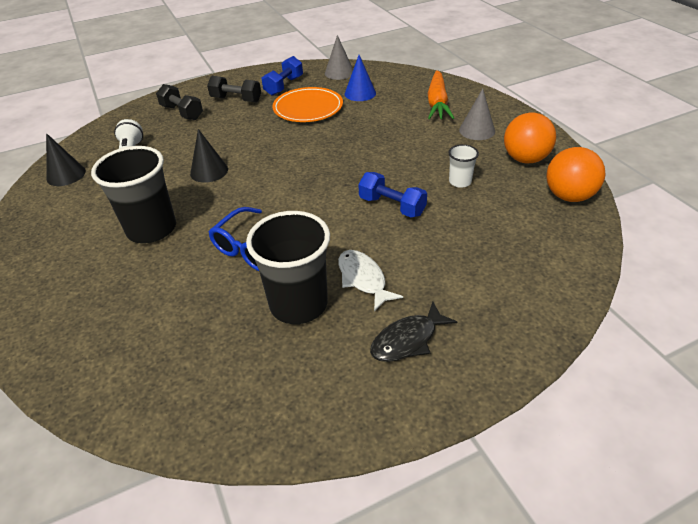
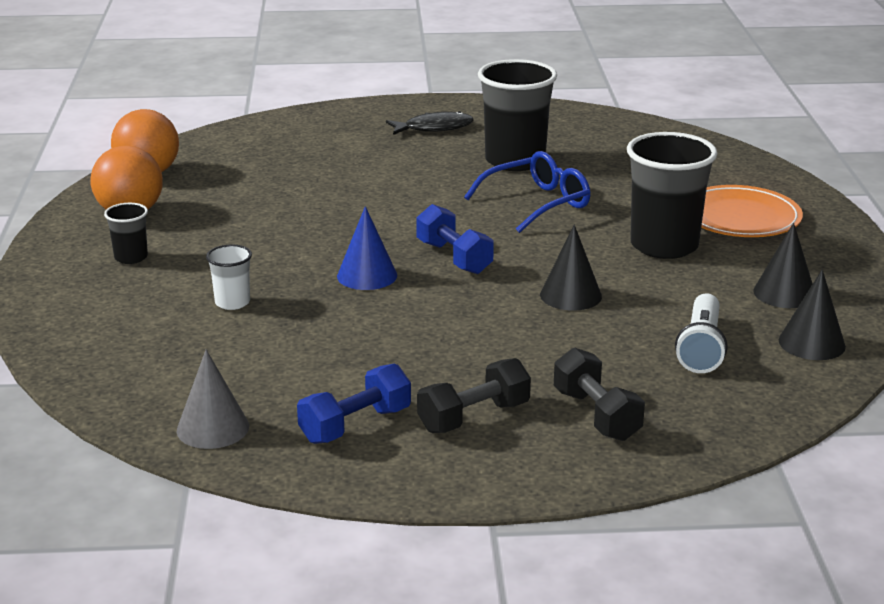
camera: 160 degrees left, 15 degrees down
black dumbbell [207,76,261,103] -> black dumbbell turned 75 degrees counterclockwise [417,358,531,433]
orange plate [272,87,343,122] -> orange plate moved to [701,185,803,237]
white fish [338,250,403,311] -> none
blue cone [345,55,376,101] -> blue cone moved to [337,206,397,290]
blue dumbbell [358,172,427,218] -> blue dumbbell moved to [416,204,494,274]
orange carrot [428,70,454,119] -> none
white cup [448,144,479,188] -> white cup moved to [206,245,252,310]
grey cone [459,88,495,140] -> black cup [104,203,148,264]
none -> black cone [753,223,813,308]

